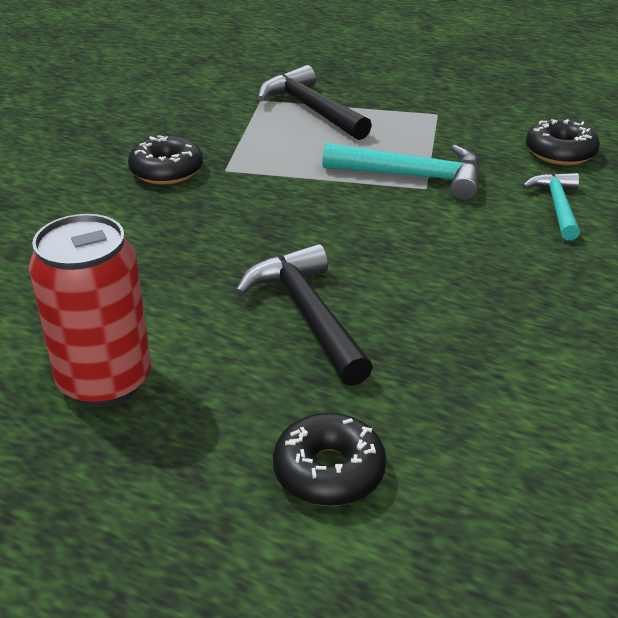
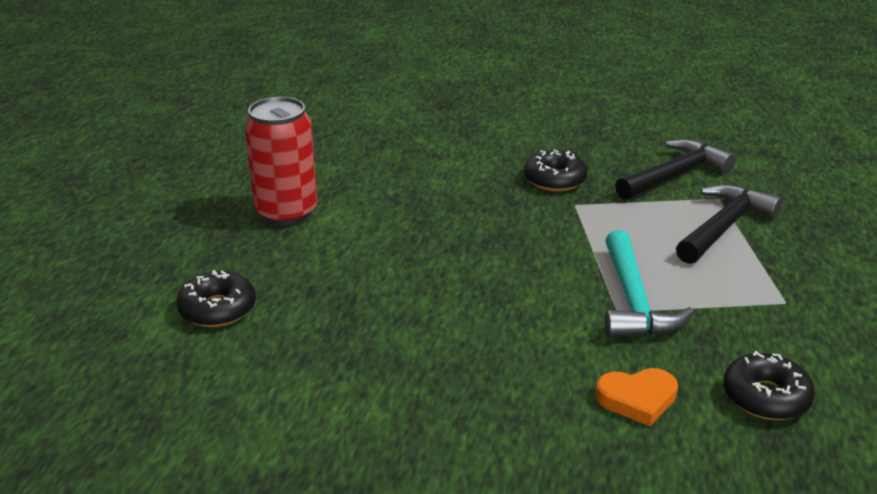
camera: 75 degrees right, 5 degrees down
black hammer [235,244,373,386] -> black hammer moved to [615,139,736,200]
turquoise hammer [522,173,580,240] -> orange heart [596,368,678,426]

